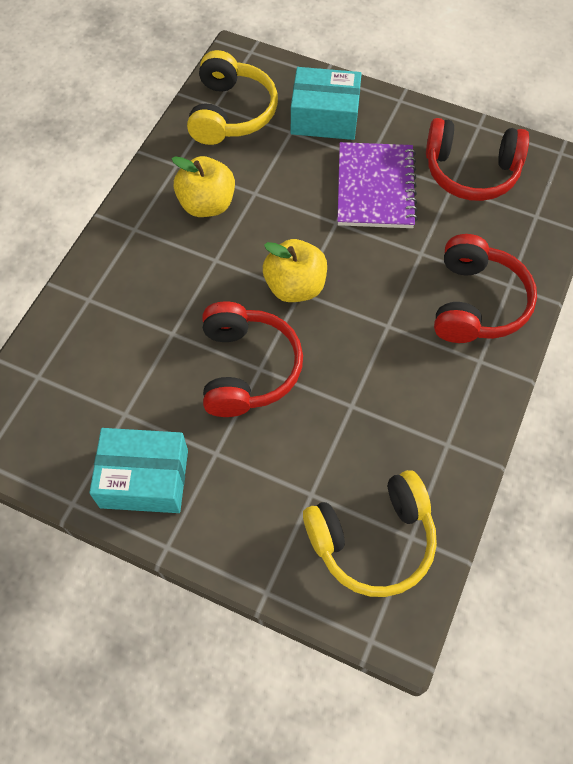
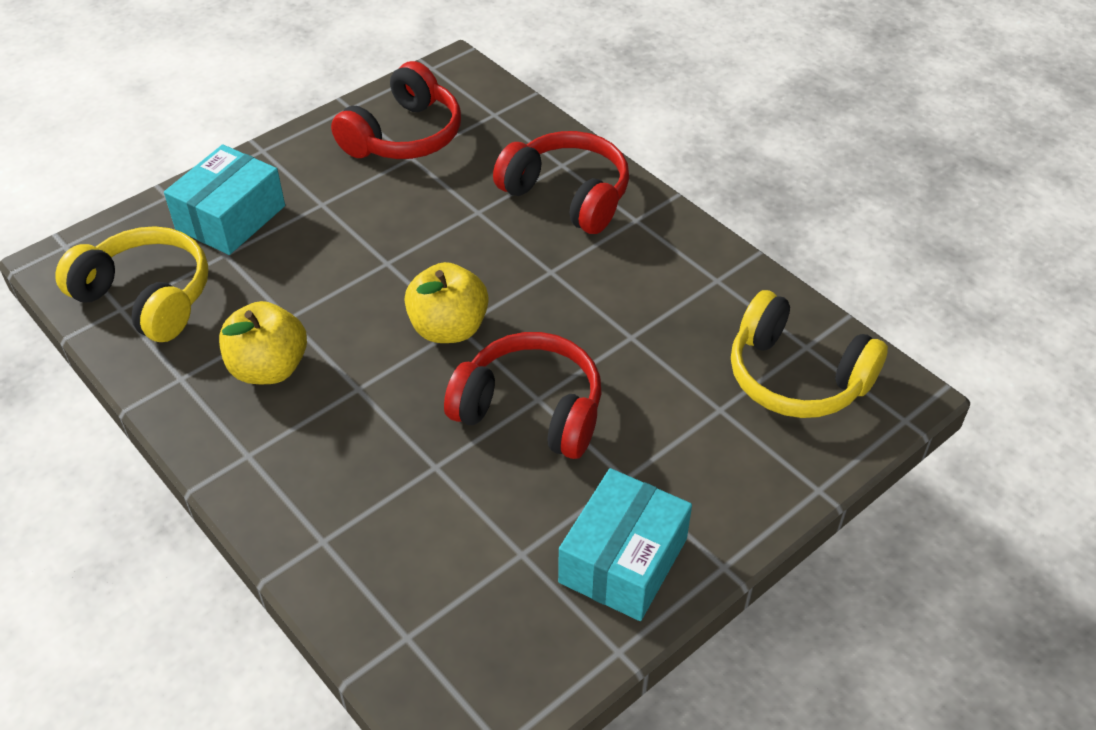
camera: 65 degrees left, 15 degrees down
yellow headphones [303,470,437,597] -> yellow headphones turned 120 degrees clockwise [731,290,888,418]
purple notebook [337,142,417,228] -> none

